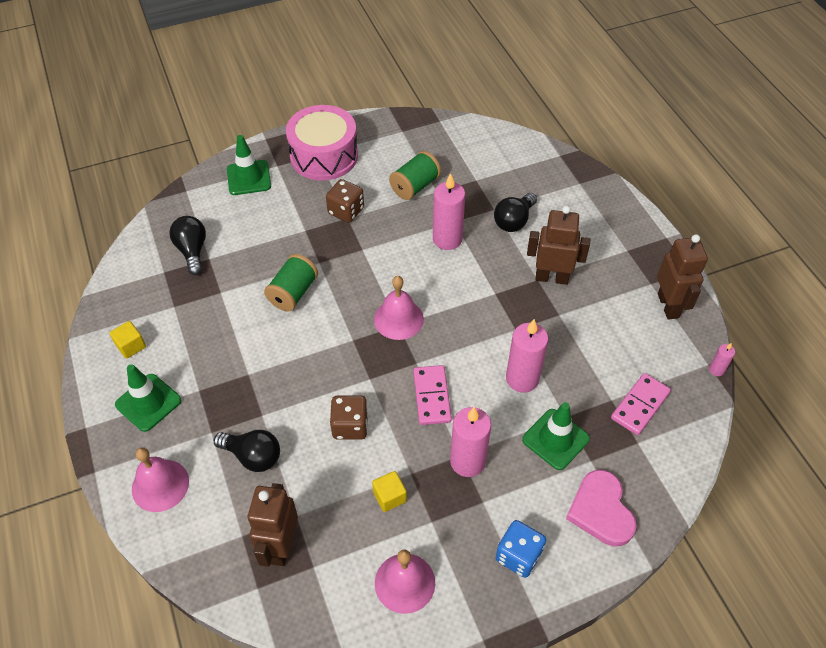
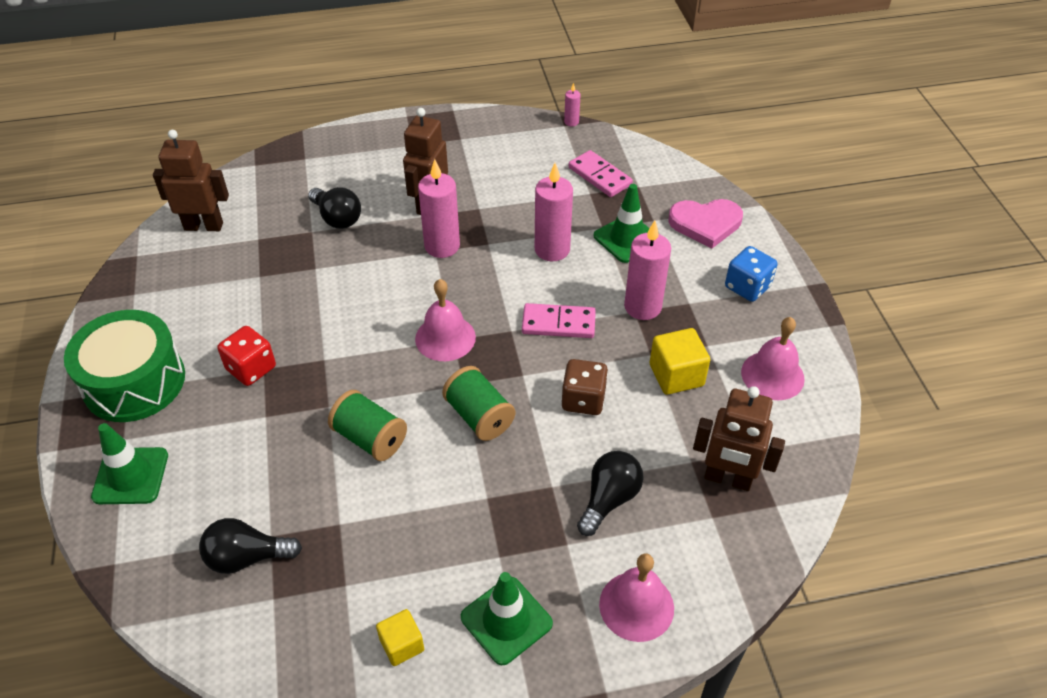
camera: 80 degrees left, 5 degrees down
pink drum [286,105,358,181] -> green drum [64,310,185,422]
brown dice [326,179,364,223] -> red dice [217,326,276,386]
yellow cube [372,471,407,512] -> yellow cube [650,328,710,395], size x1.54
green spool [389,151,441,200] -> green spool moved to [442,366,515,441]
pink candle [433,173,465,250] -> pink candle moved to [418,159,460,258]
brown robot [657,234,708,320] -> brown robot moved to [153,130,229,231]

